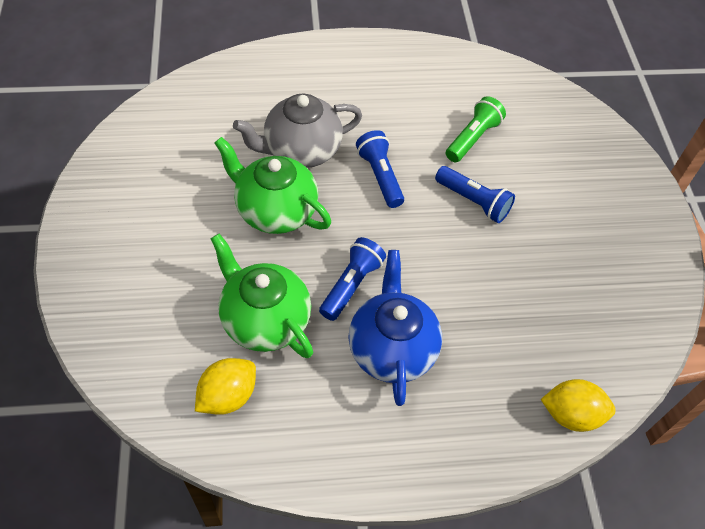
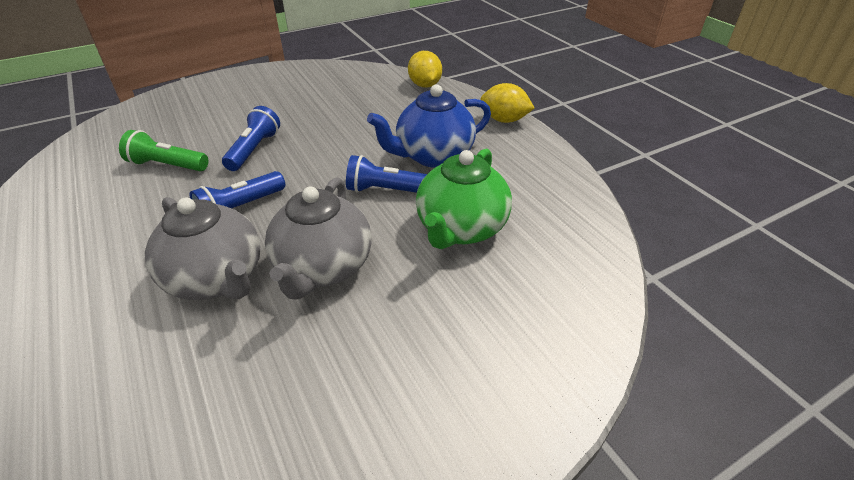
camera: 110 degrees left, 15 degrees down
yellow lemon [195,358,256,415] -> yellow lemon moved to [481,83,535,123]
green teapot [214,137,331,234] -> grey teapot [265,177,372,300]

